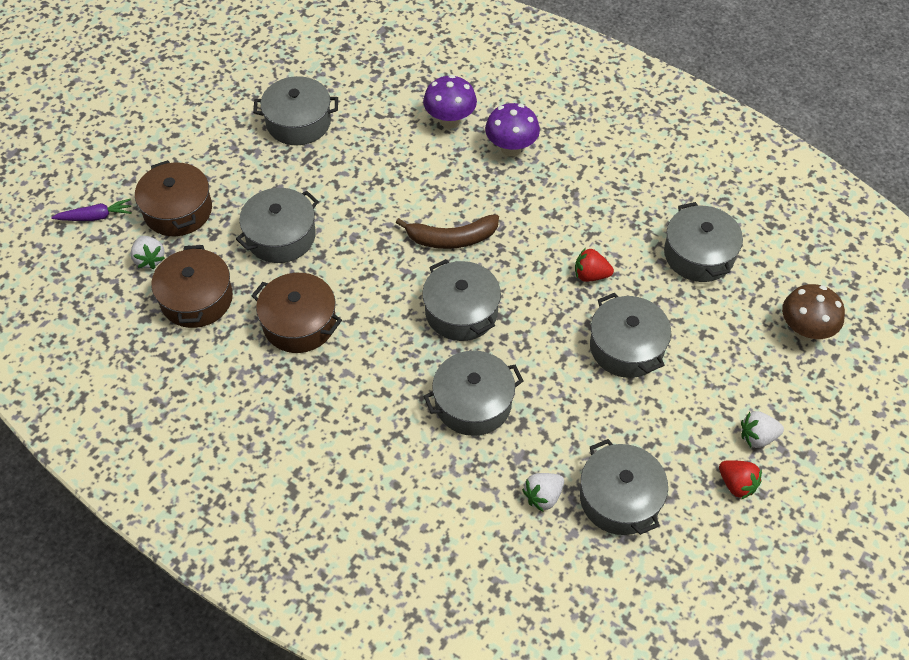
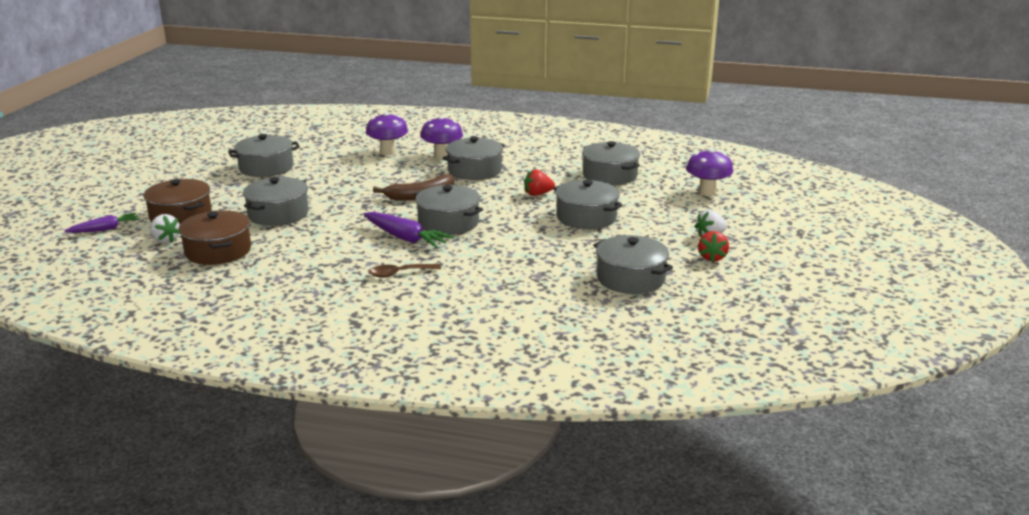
camera: 20 degrees left, 30 degrees down
brown pot [252,273,342,353] -> none
grey pot [423,351,524,436] -> grey pot moved to [443,137,505,180]
white strawberry [522,473,564,512] -> none
red strawberry [719,460,762,499] -> red strawberry turned 75 degrees clockwise [698,231,729,262]
brown mushroom [782,284,845,341] -> purple mushroom [686,149,733,196]
none -> purple carrot [363,212,454,248]
none -> brown spoon [369,264,441,278]

